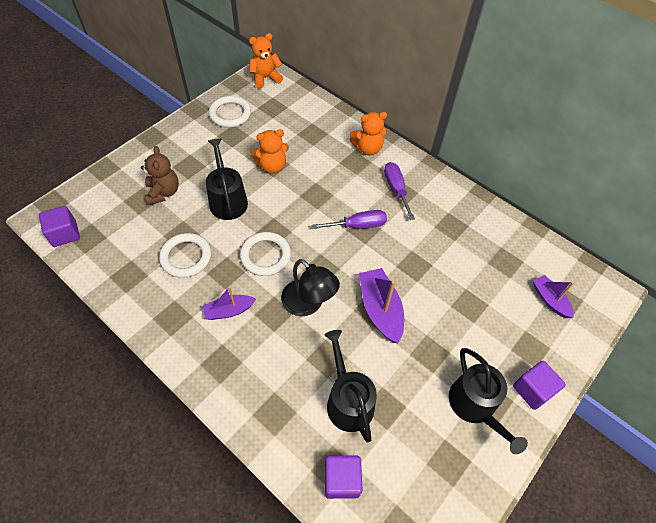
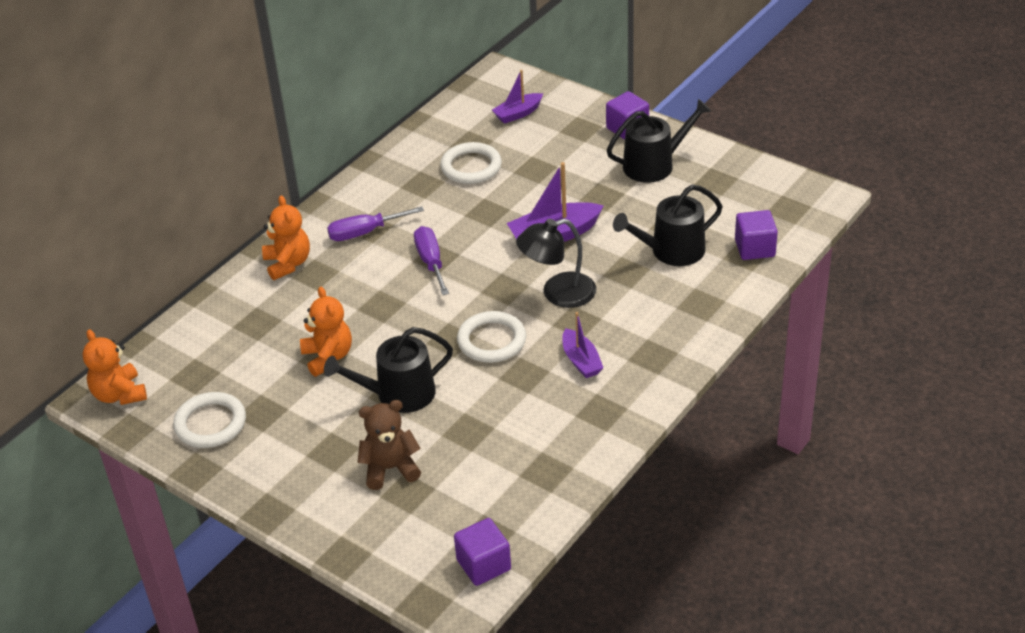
camera: 90 degrees left, 15 degrees down
white ring [159,233,211,278] -> white ring moved to [440,142,502,184]
black lamp [281,259,340,316] -> black lamp turned 150 degrees counterclockwise [516,219,596,308]

